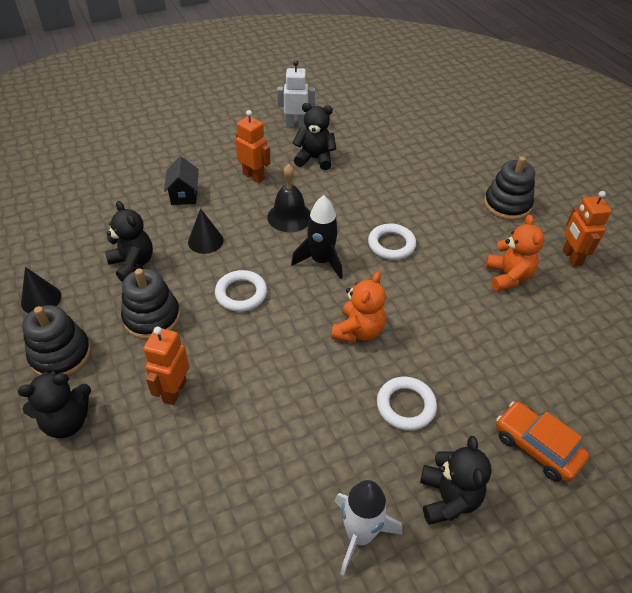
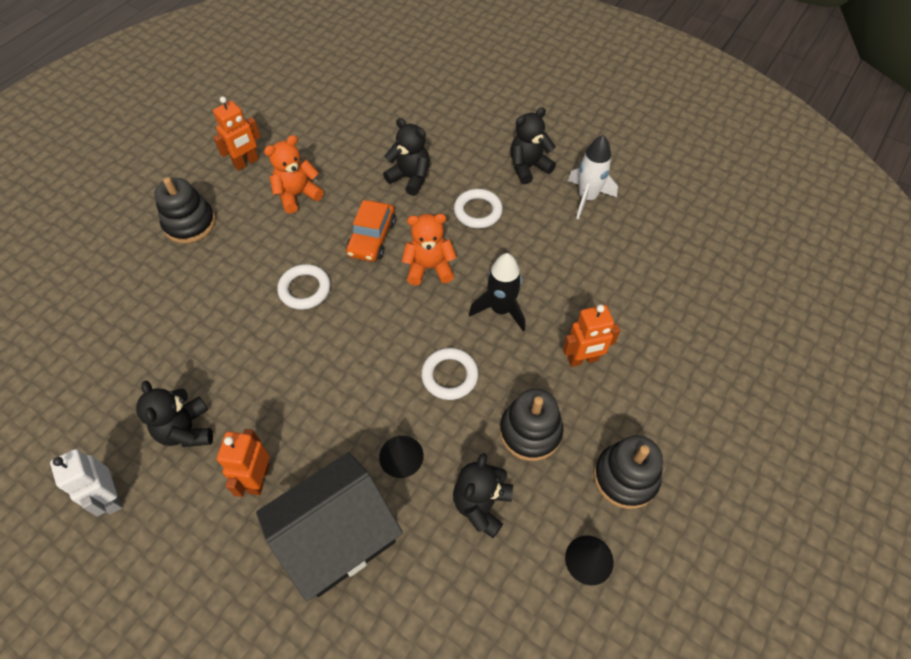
camera: 120 degrees left, 10 degrees up
black teddy bear [18,372,91,438] -> black teddy bear moved to [383,118,430,196]
black house [164,156,199,205] -> black house [256,452,403,601], size x2.12
black bell [268,164,311,232] -> none
black rocket [291,195,343,279] -> black rocket moved to [469,253,525,332]
orange car [496,402,589,482] -> orange car moved to [346,200,396,262]

